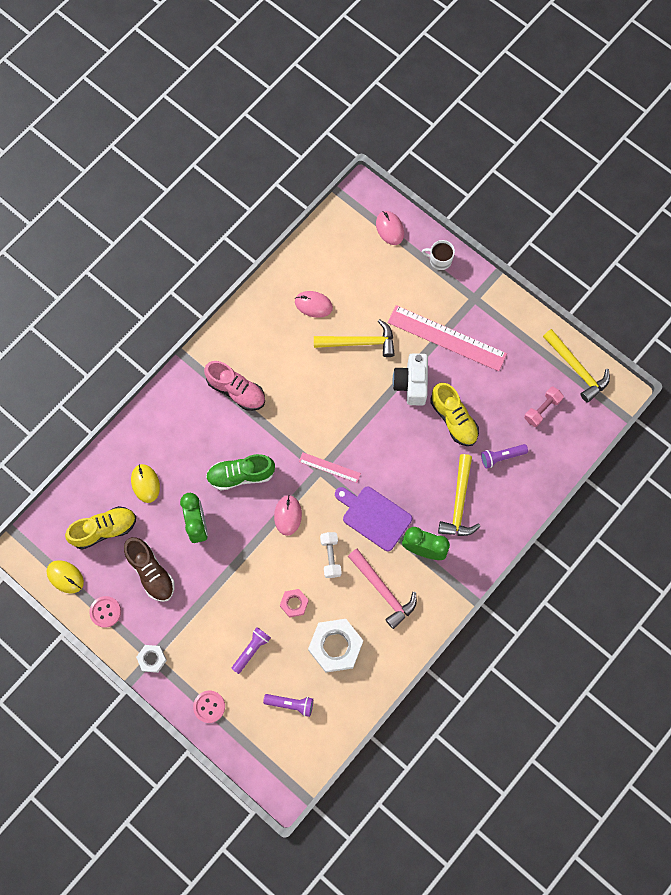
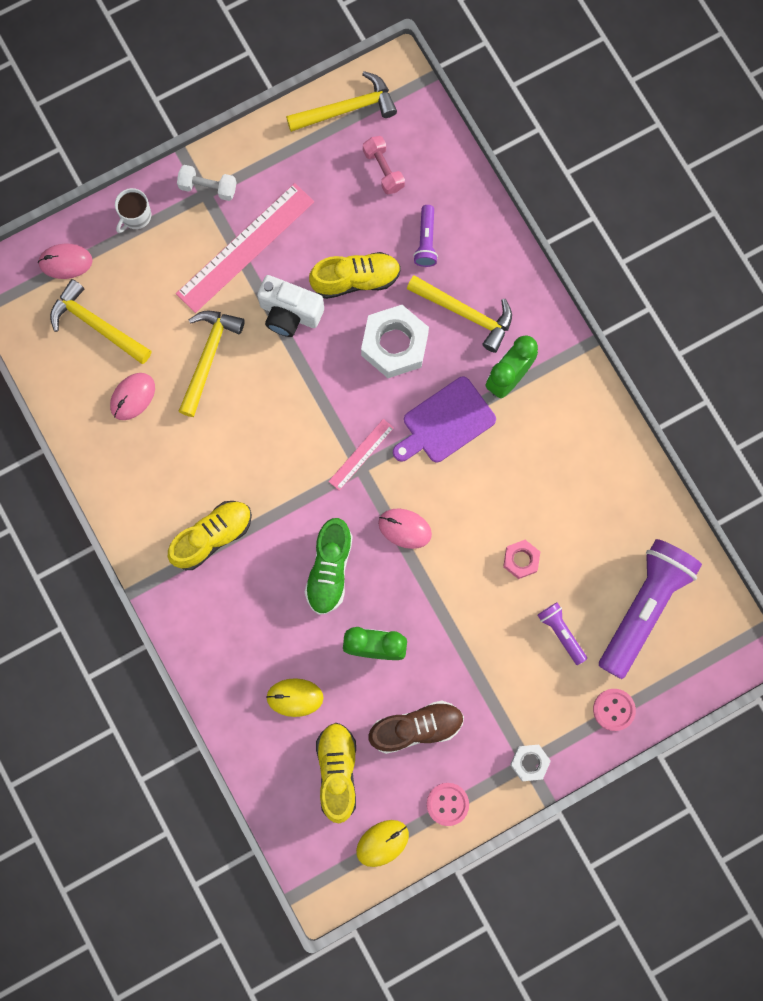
camera: 70 degrees left, 5 degrees up
pink shoe [204,361,265,411] -> yellow shoe [168,501,252,570]
purple flashlight [263,694,313,717] -> purple flashlight [599,539,702,679], size x2.18
white nut [308,619,363,673] -> white nut moved to [361,305,429,378]
white dumbbell [320,532,342,578] -> white dumbbell moved to [177,165,237,201]
pink hammer [348,549,417,629] -> none
none -> yellow hammer [50,279,151,364]

